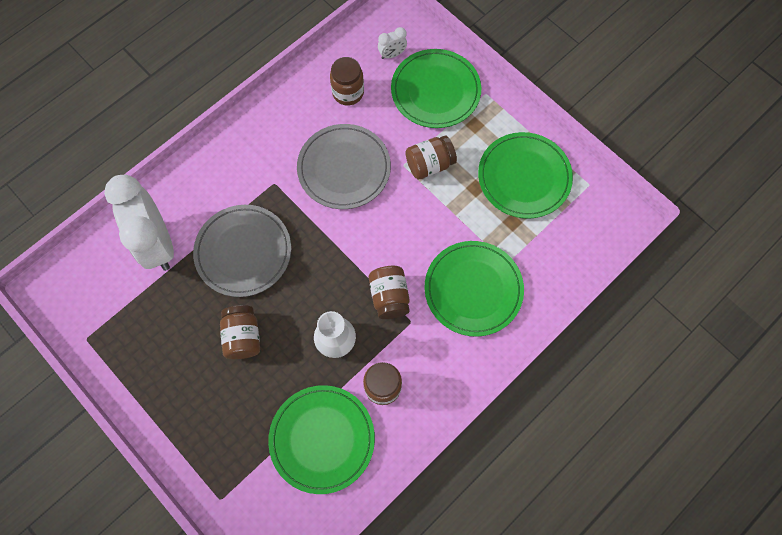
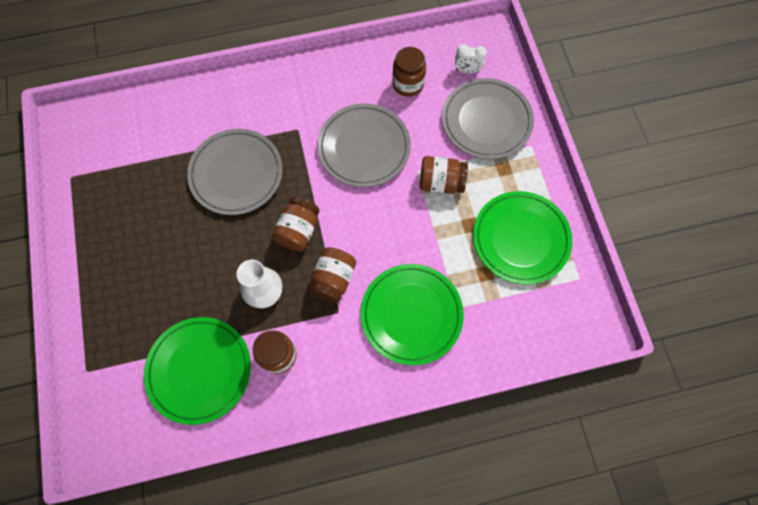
camera: 30 degrees right, 0 degrees up
white clock [104,175,174,271] -> none
brown jar [220,305,260,359] -> brown jar moved to [272,197,319,251]
green plate [391,49,481,128] -> grey plate [442,78,534,159]

